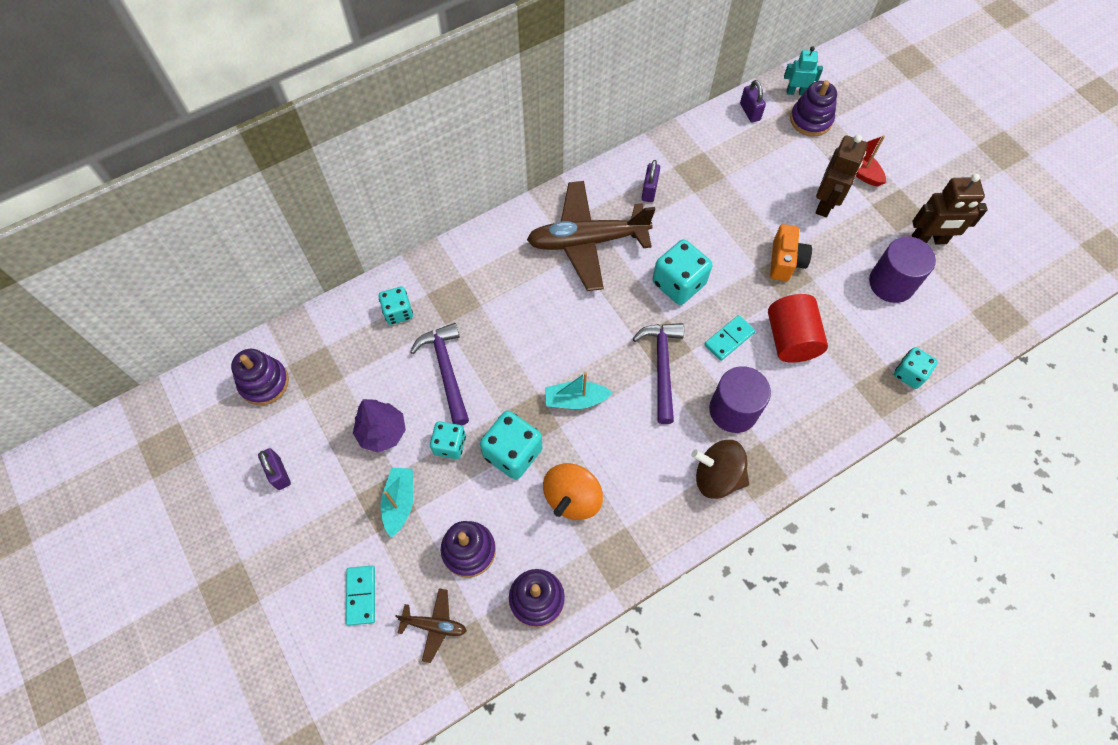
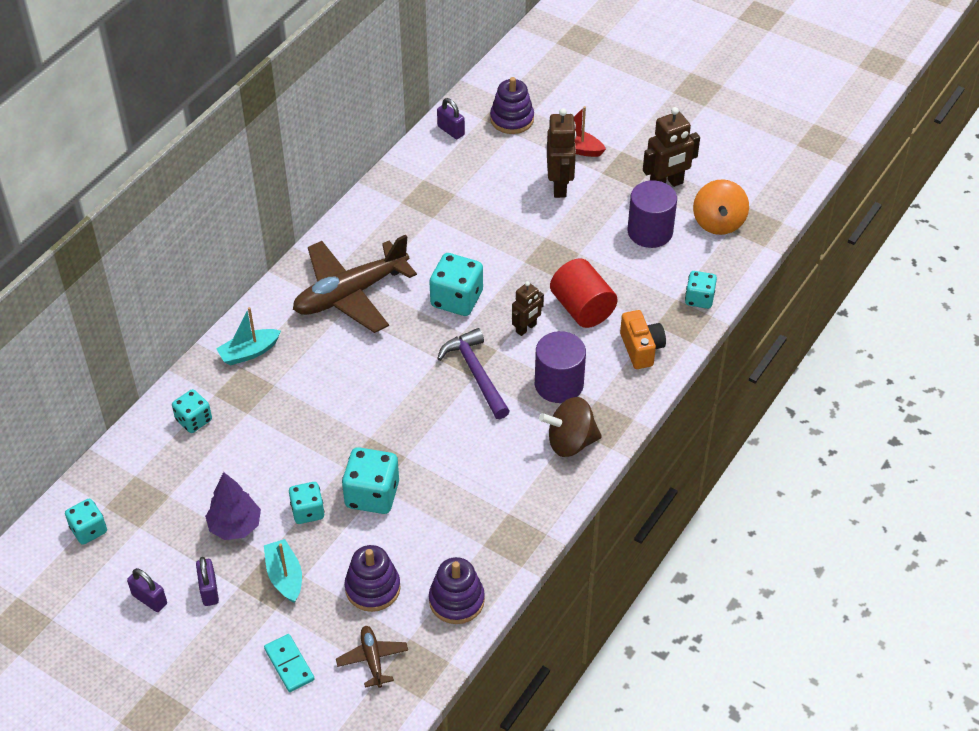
camera: 25 degrees left, 15 degrees down
purple stacking toy [231,349,289,405] -> turquoise dice [65,499,107,545]
brown plane [395,588,467,663] -> brown plane turned 90 degrees counterclockwise [336,626,408,688]
purple hammer [410,323,469,426] -> none
orange spinning top [543,463,603,520] -> orange spinning top moved to [693,180,749,235]
turquoise boat [545,372,613,409] -> turquoise boat moved to [216,307,281,365]
purple padlock [642,160,660,202] -> purple padlock moved to [196,557,219,606]
turquoise domino [704,315,755,361] -> brown robot [512,281,544,336]
orange camera [770,224,812,281] -> orange camera moved to [620,310,666,369]
turquoise robot [784,47,823,95] -> none

